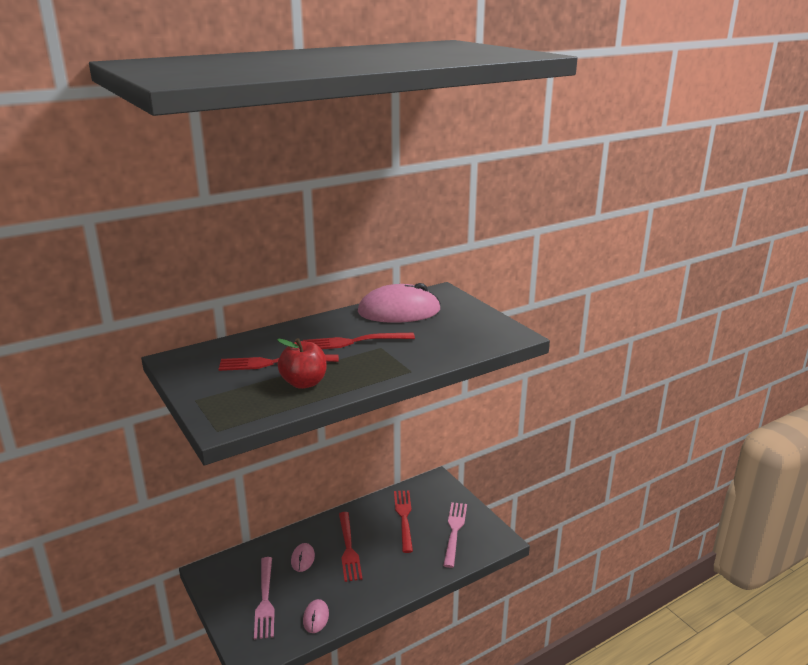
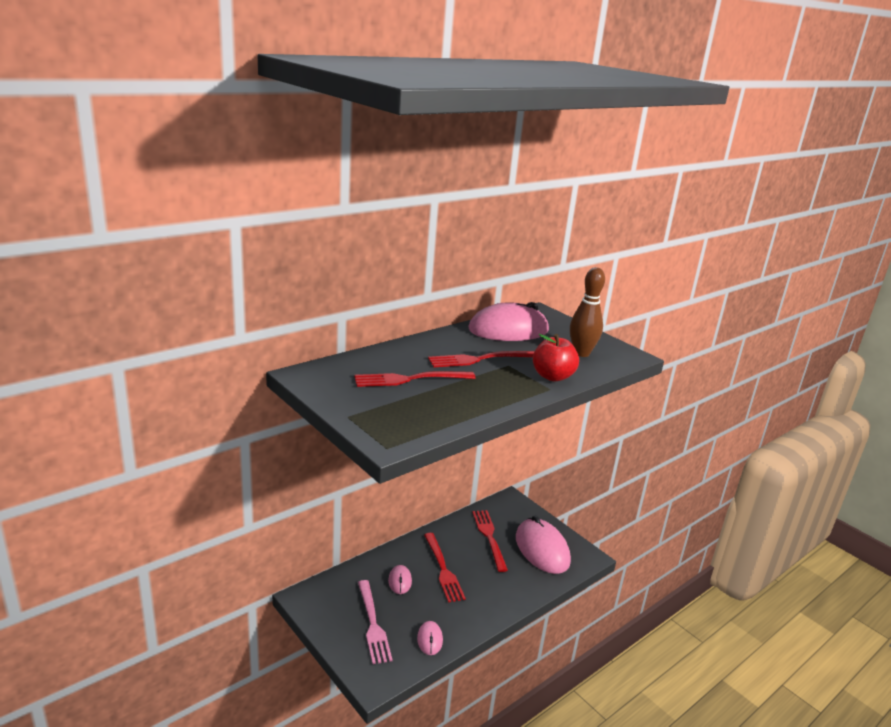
camera: 10 degrees left, 0 degrees up
red apple [277,338,327,389] -> red apple moved to [533,334,579,381]
pink fork [443,502,467,568] -> pink mouse [516,515,571,574]
none -> brown bowling pin [570,267,605,357]

